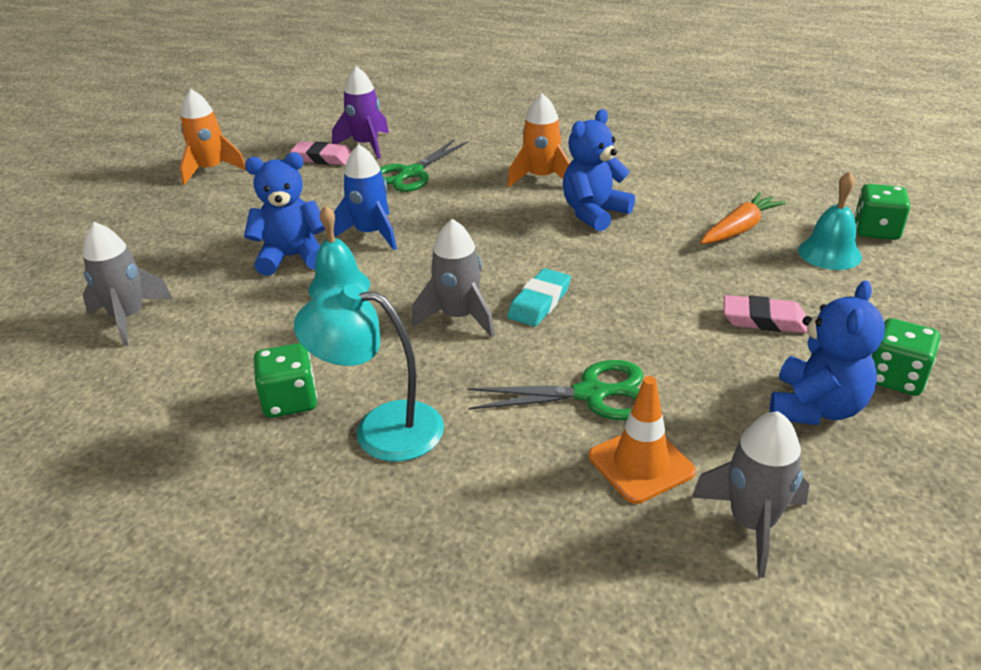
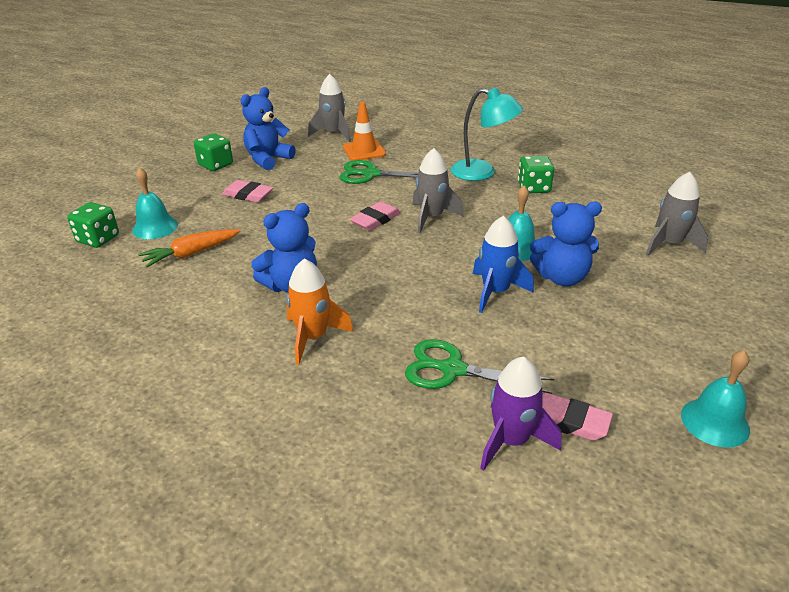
camera: 170 degrees left, 0 degrees up
orange rocket [180,89,246,185] -> turquoise bell [681,350,750,448]
green scissors [380,139,468,192] -> green scissors turned 120 degrees counterclockwise [405,339,554,394]
turquoise eraser [507,268,571,326] -> pink eraser [350,201,401,231]

